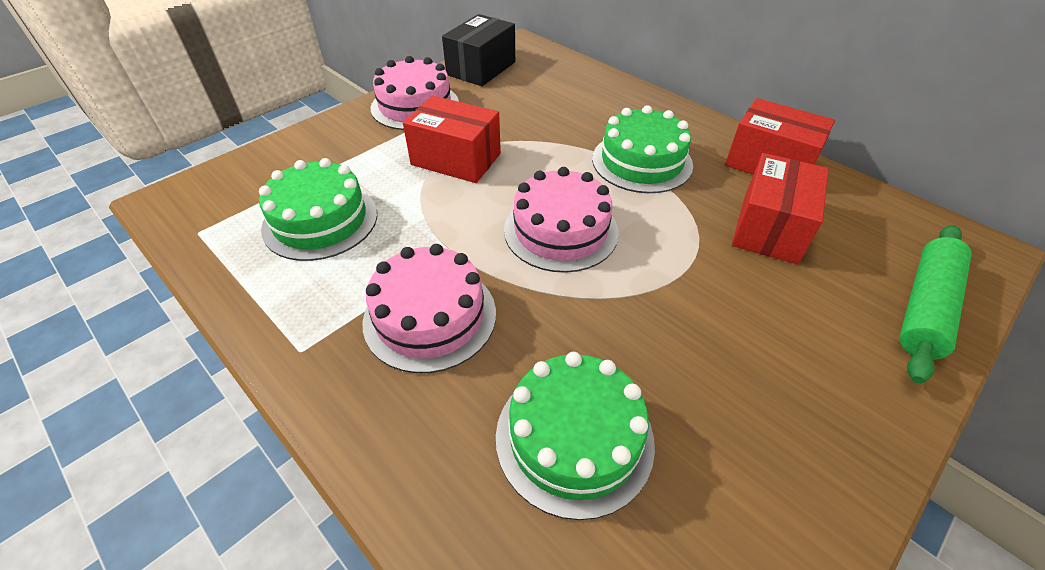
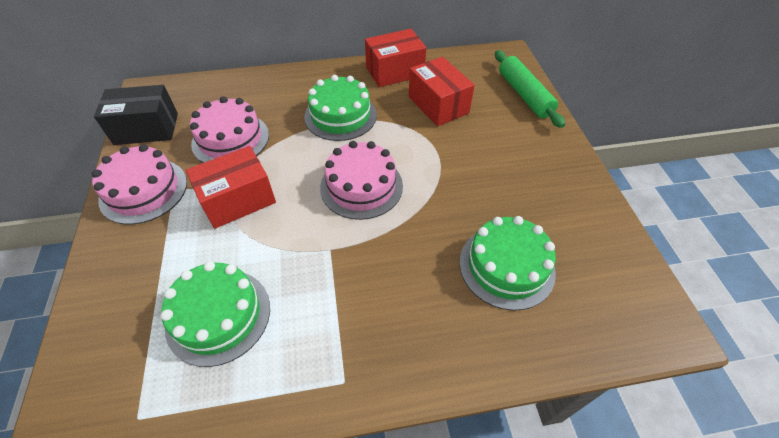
camera: 55 degrees left, 5 degrees up
pink cake [363,244,496,373] -> pink cake moved to [190,96,269,163]
black box [442,14,515,86] -> black box turned 75 degrees counterclockwise [94,85,178,145]

